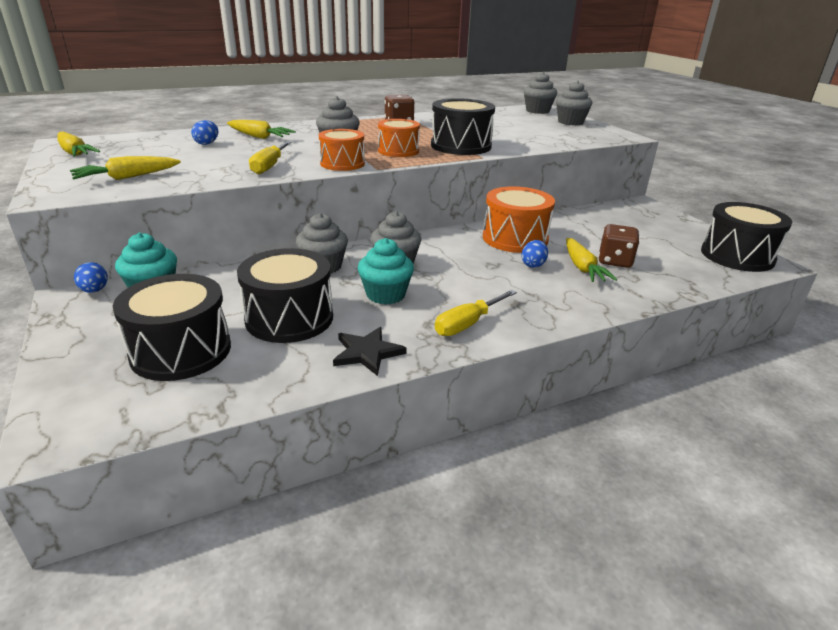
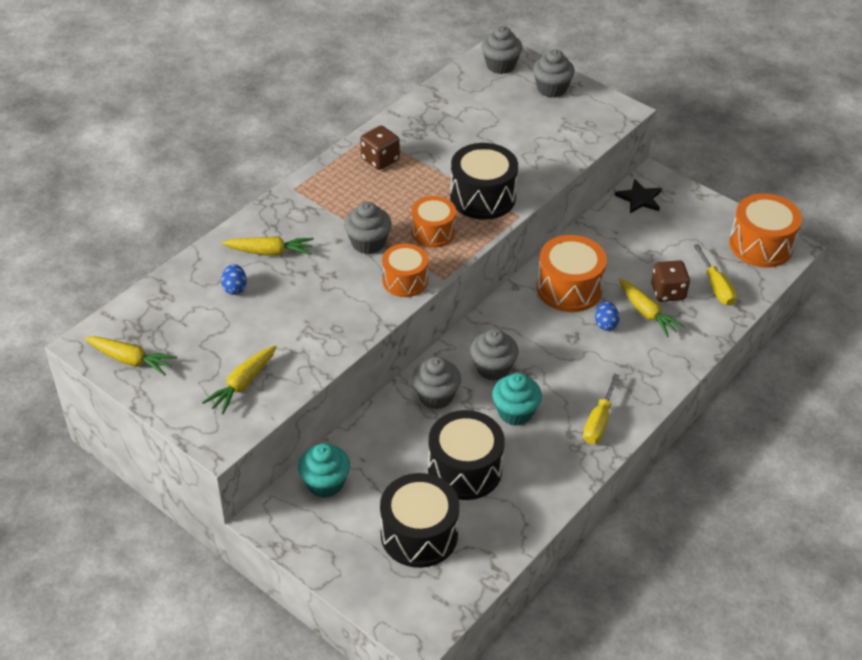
camera: 25 degrees left, 15 degrees up
blue egg [74,262,108,293] -> none
yellow screwdriver [249,141,292,174] -> yellow screwdriver moved to [694,244,737,306]
black star [333,327,407,376] -> black star moved to [615,179,662,213]
black drum [701,202,792,272] -> orange drum [729,193,802,268]

